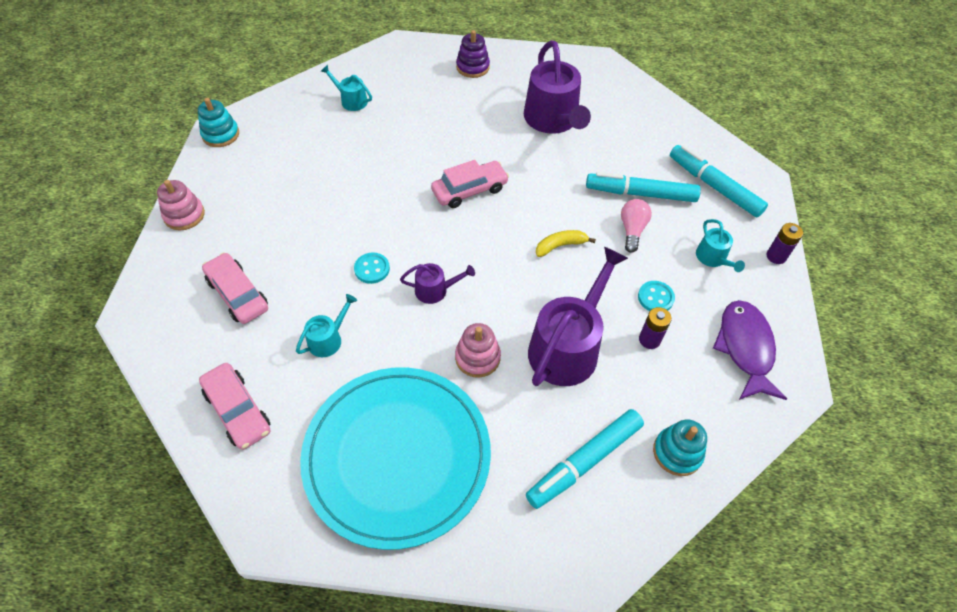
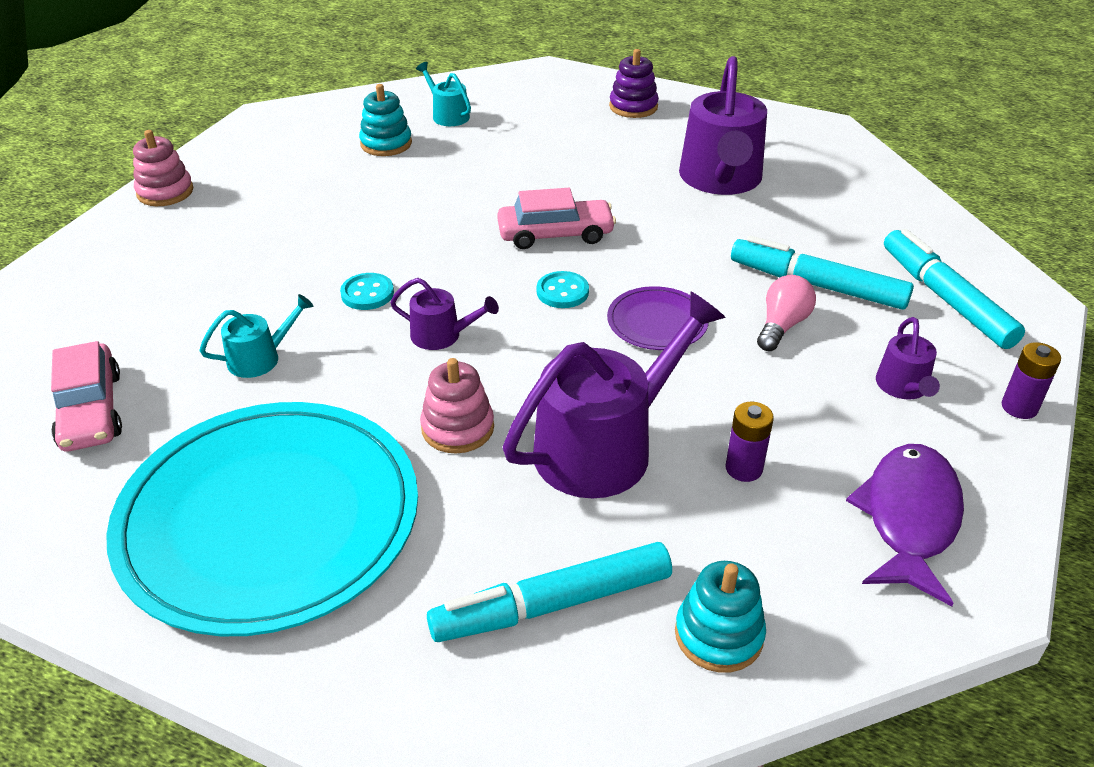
camera: 20 degrees right, 15 degrees down
turquoise stacking toy [198,98,239,147] -> turquoise stacking toy moved to [359,84,412,156]
pink car [202,252,268,324] -> none
yellow banana [536,230,596,257] -> purple plate [607,286,709,350]
turquoise button [638,281,675,311] -> turquoise button moved to [537,271,589,308]
turquoise watering can [696,219,745,272] -> purple watering can [876,317,940,399]

